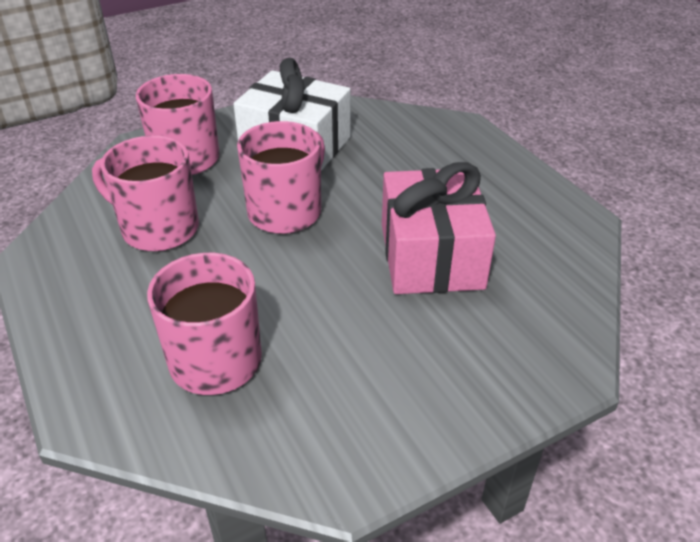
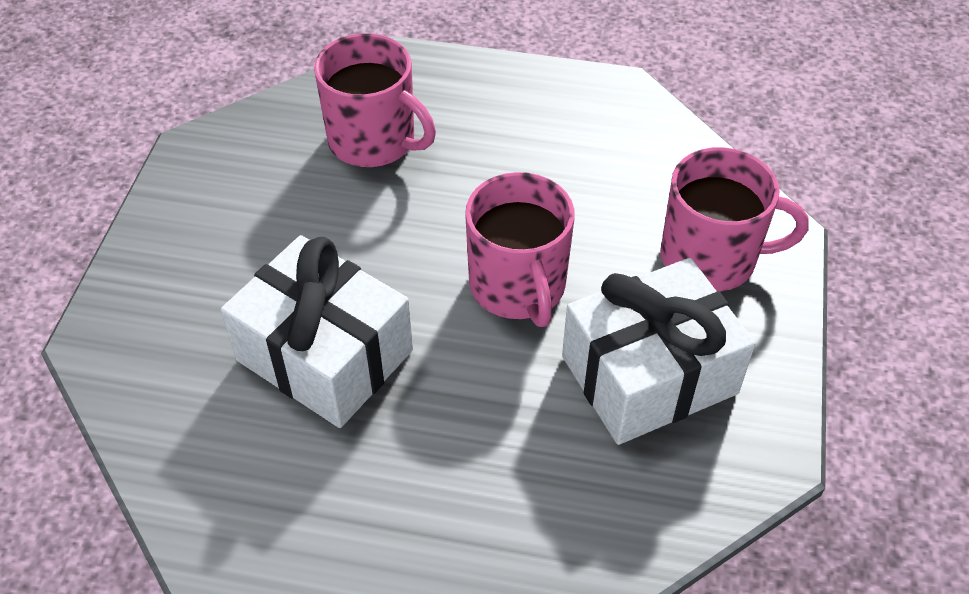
camera: 130 degrees right, 10 degrees up
pink mug [92,136,199,251] -> none
pink gift [382,162,496,294] -> white gift [221,235,413,428]

